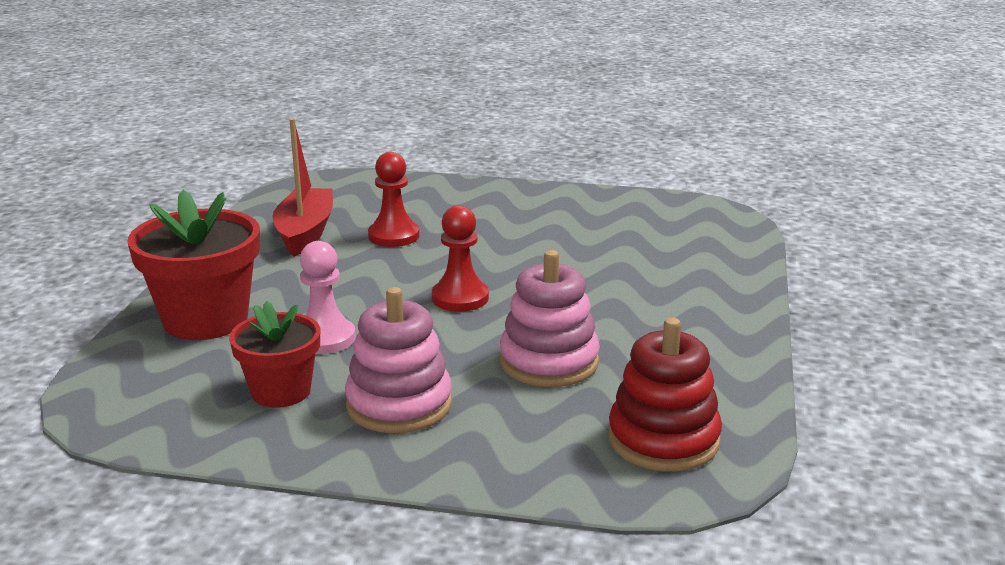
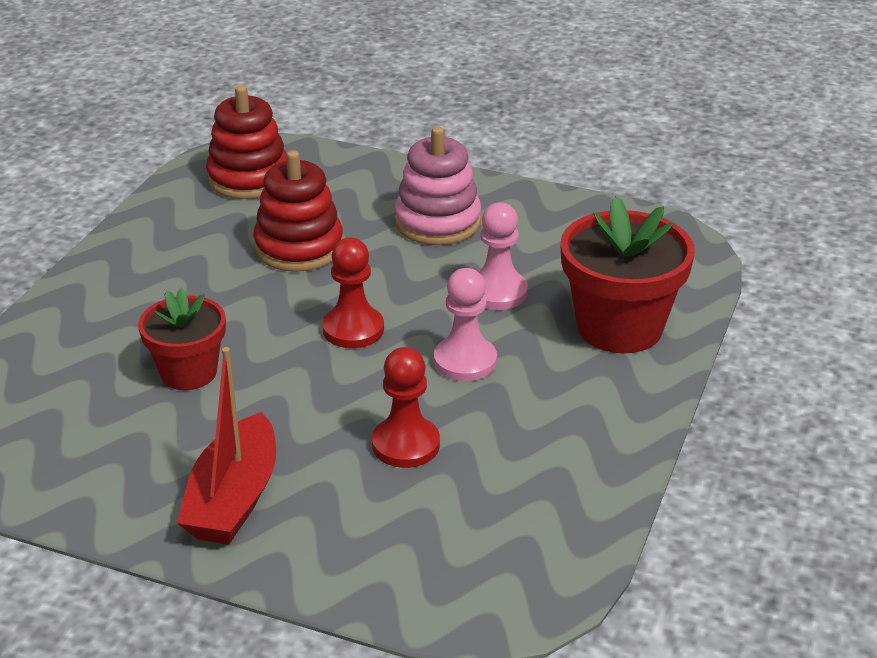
camera: 170 degrees left, 10 degrees up
red flower pot [229,301,320,408] -> red flower pot moved to [138,288,226,390]
red boat [272,118,333,257] -> red boat moved to [177,347,276,545]
pink stacking toy [500,250,600,387] -> red stacking toy [253,150,343,272]
none -> pink pawn [434,268,497,381]

